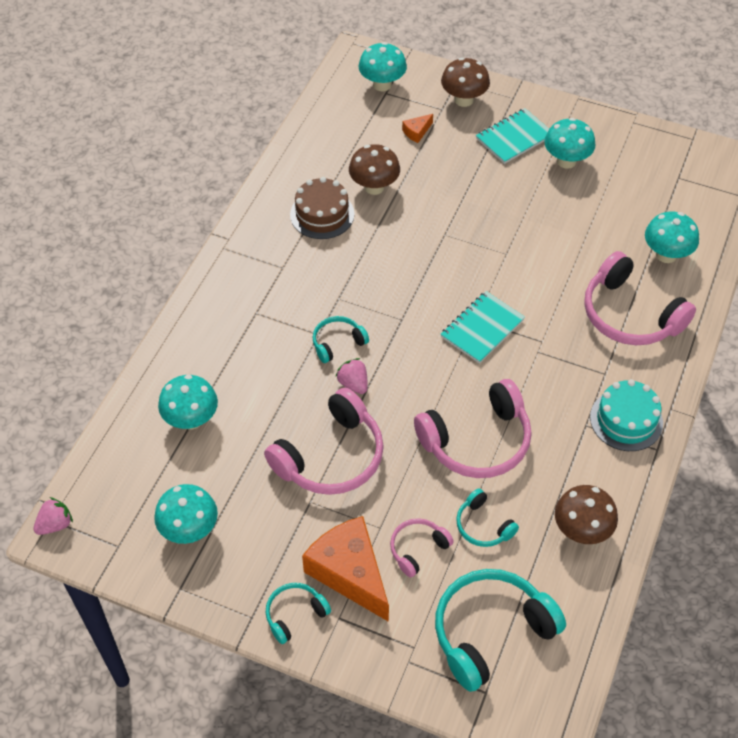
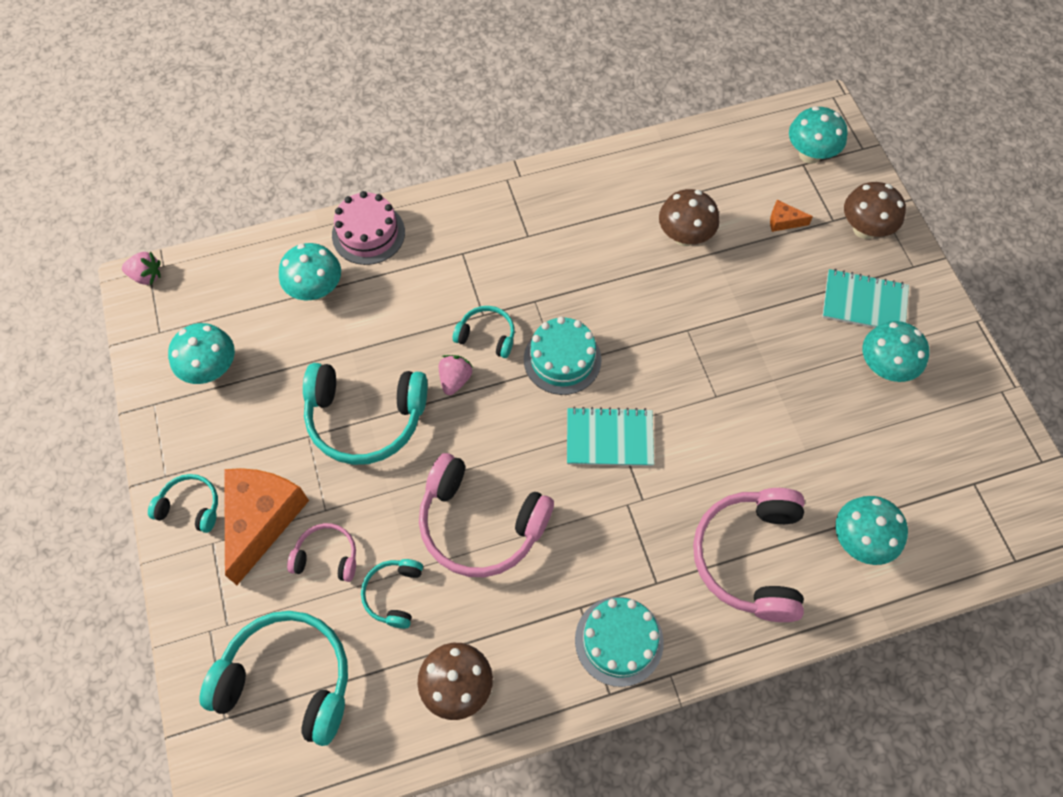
camera: 50 degrees right, 10 degrees up
pink headphones [264,388,384,495] -> turquoise headphones [303,363,428,465]
brown cake [290,177,355,239] -> none
none -> pink cake [332,191,405,265]
none -> turquoise cake [524,316,602,395]

